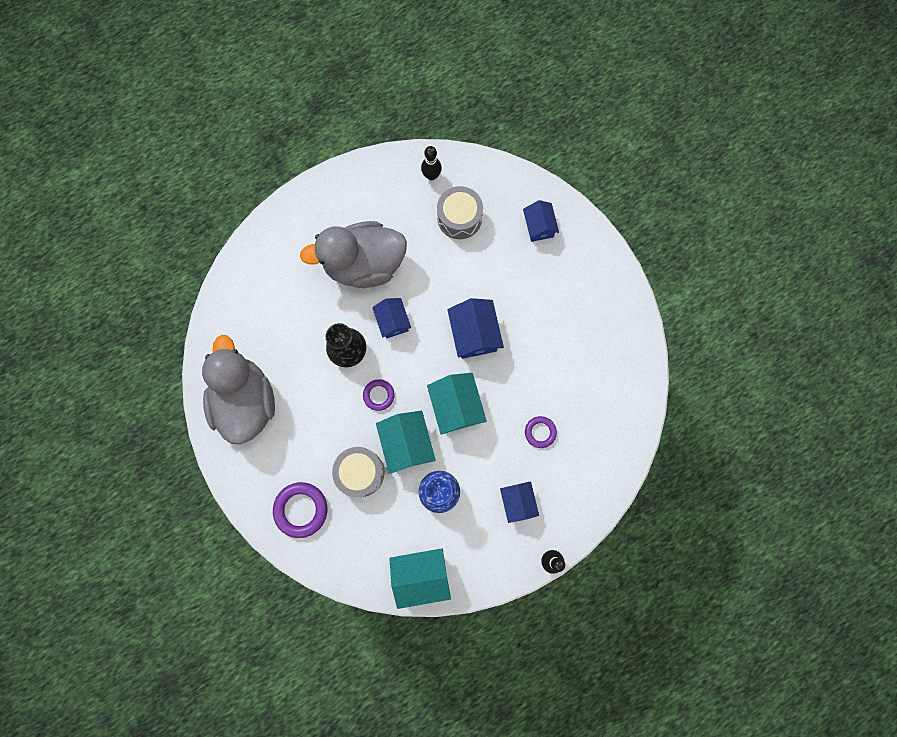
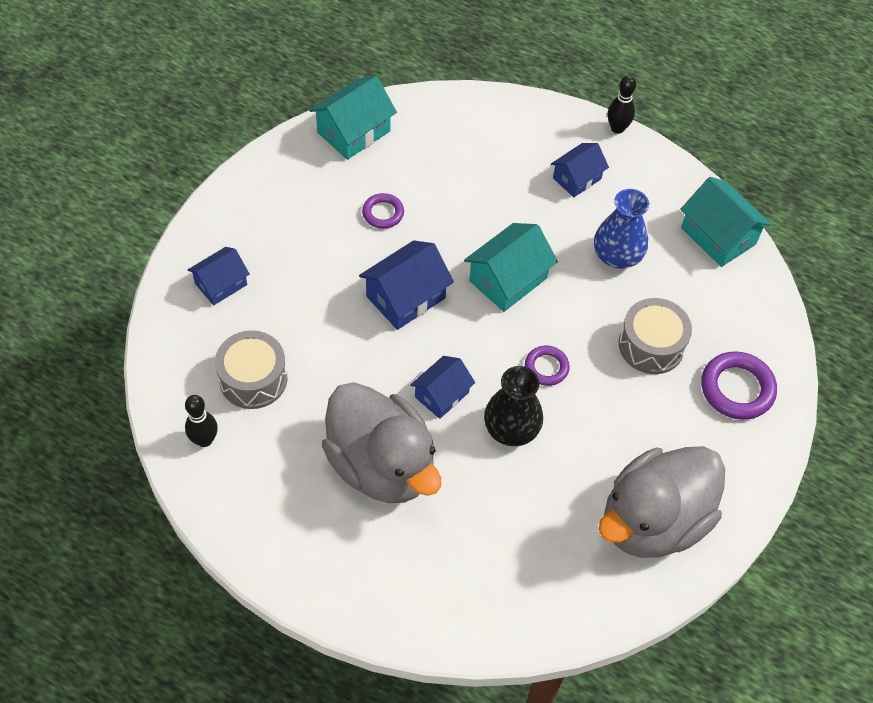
camera: 120 degrees left, 20 degrees down
turquoise house [376,411,436,474] -> turquoise house moved to [309,76,397,160]
purple ring [525,416,557,448] -> purple ring moved to [362,193,404,229]

